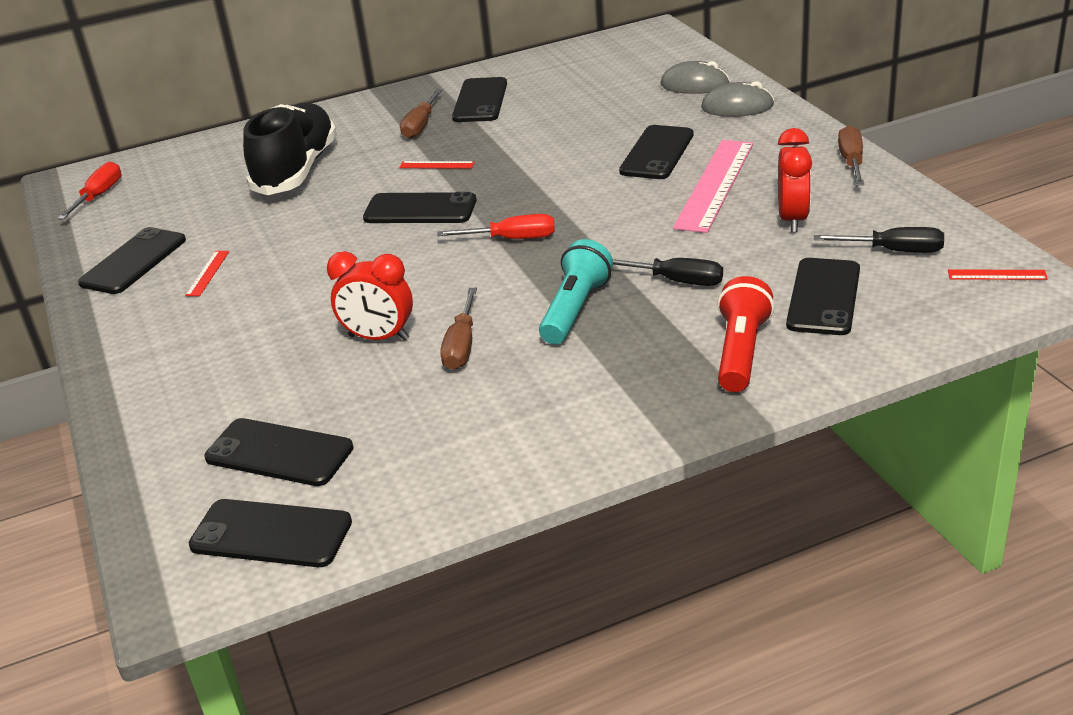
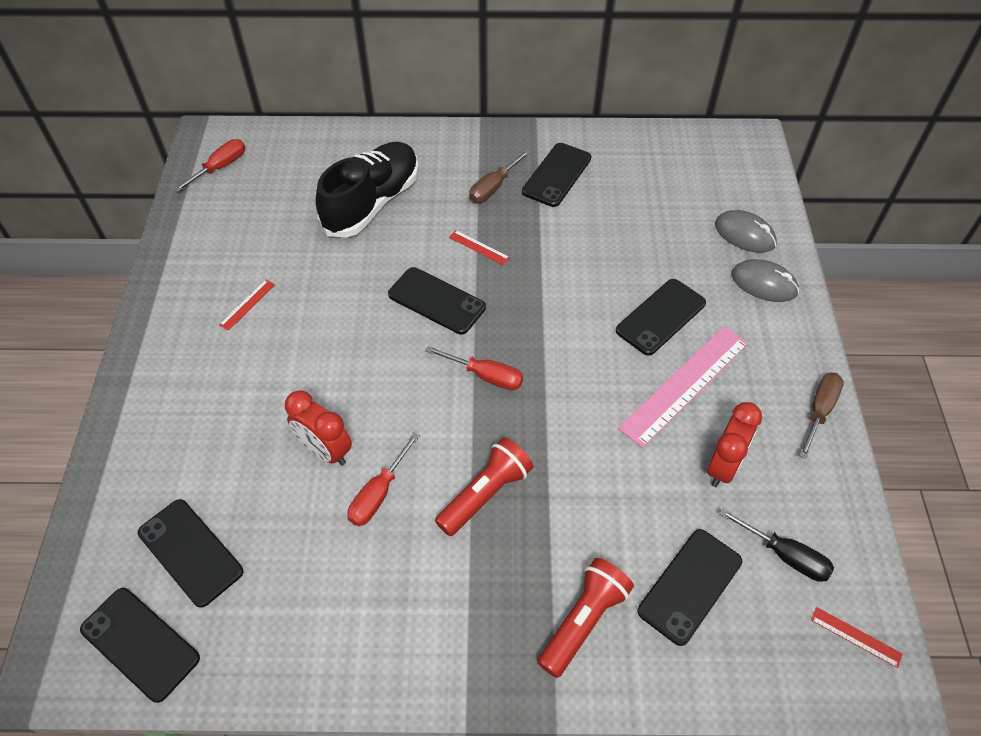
camera: 20 degrees right, 20 degrees up
black phone [78,227,186,294] -> none
brown screwdriver [440,288,477,370] -> red screwdriver [347,433,420,526]
turquoise flashlight [539,239,613,344] -> red flashlight [435,437,533,536]
black screwdriver [613,258,723,286] -> none

